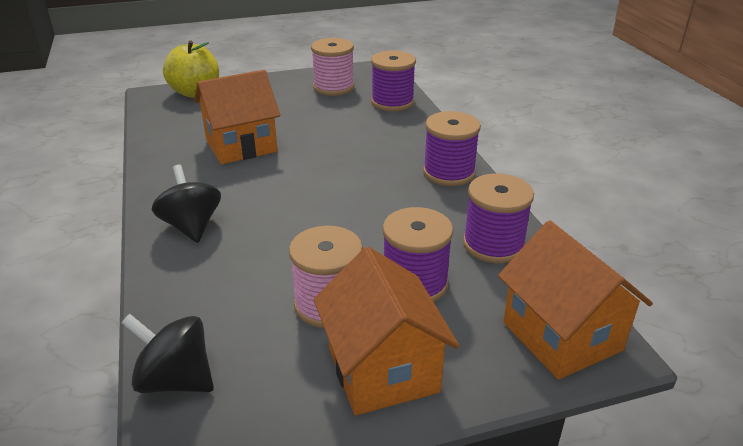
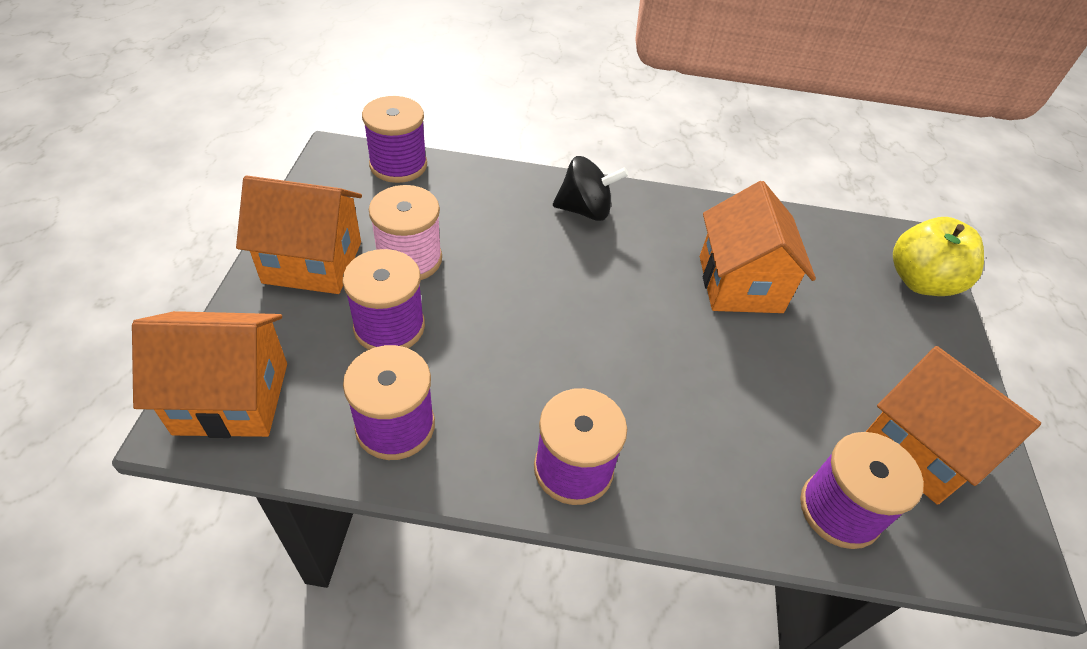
camera: 110 degrees right, 15 degrees up
black spinning top [121,314,214,393] -> purple spool [362,96,427,183]
pink spool [311,38,354,96] -> orange house [866,346,1041,505]

